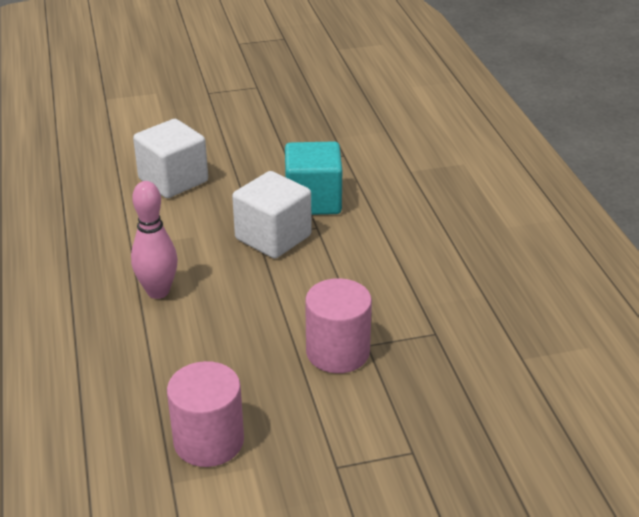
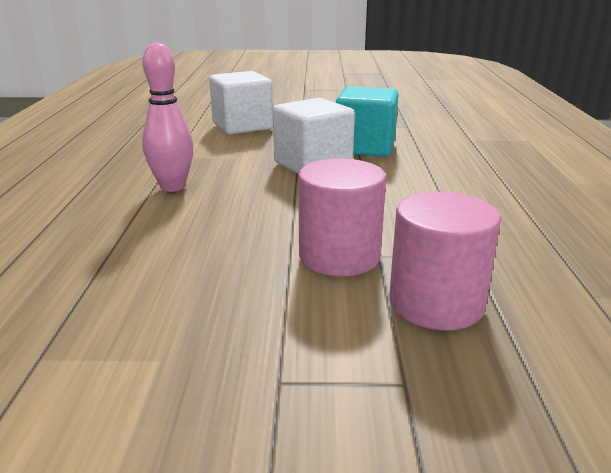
camera: 15 degrees right, 10 degrees down
pink cylinder [167,361,244,467] -> pink cylinder moved to [389,191,501,330]

